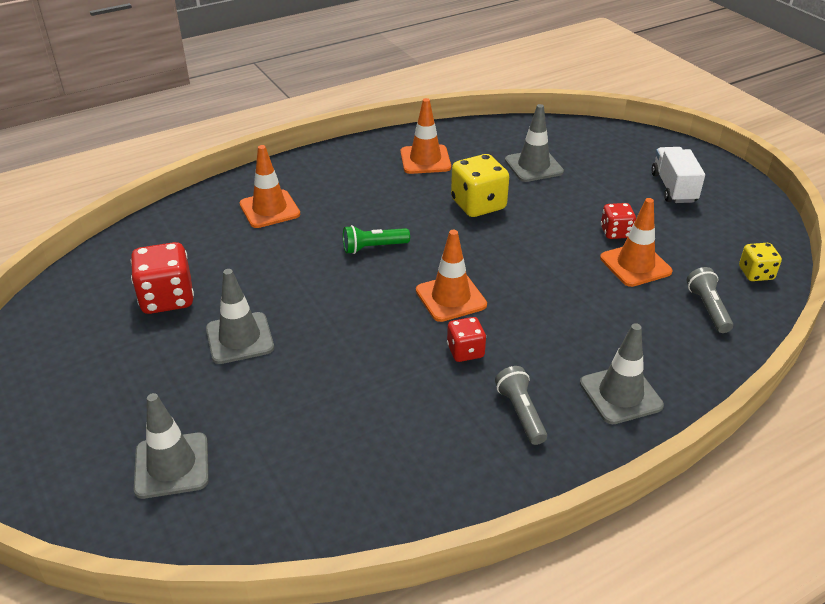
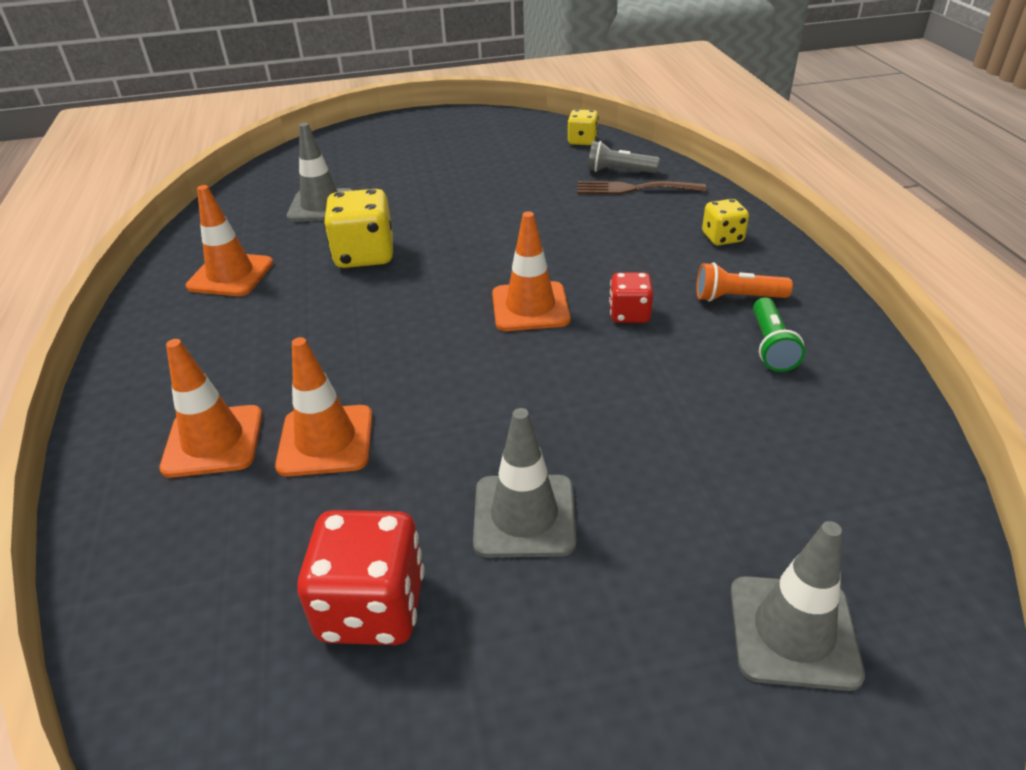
camera: 70 degrees left, 0 degrees up
green flashlight [343,225,410,254] -> green flashlight moved to [753,297,805,372]
grey flashlight [495,366,547,445] -> orange flashlight [696,262,793,302]
grey traffic cone [580,323,664,424] -> yellow dice [702,199,749,246]
orange traffic cone [600,198,672,287] -> orange traffic cone moved to [275,337,372,476]
red dice [601,203,636,239] -> none
white truck [651,147,705,203] -> none
none -> brown fork [577,181,706,194]

